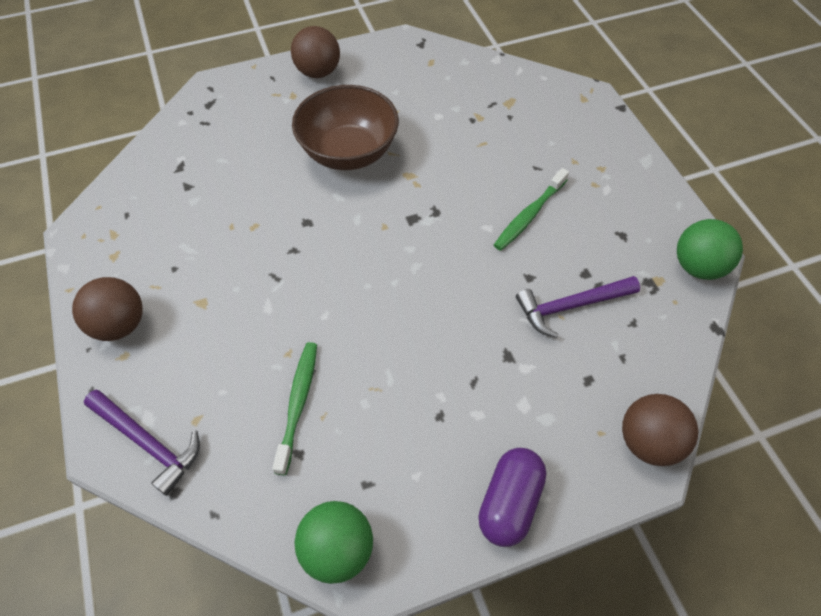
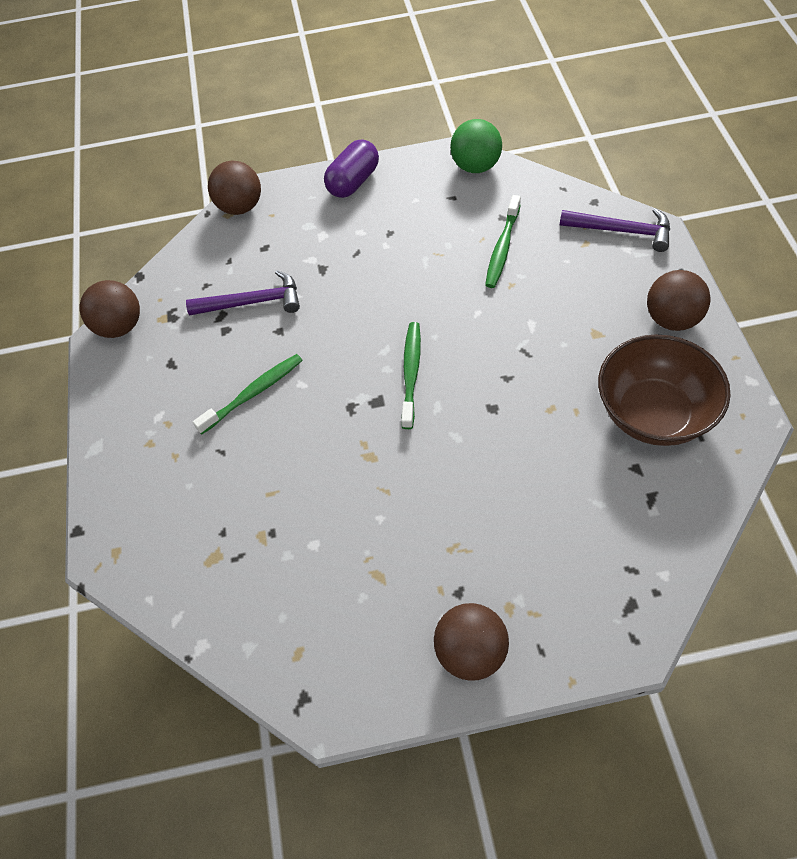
camera: 165 degrees left, 0 degrees up
purple hammer [84,390,200,496] -> purple hammer turned 150 degrees clockwise [560,208,670,252]
brown bowl [292,85,399,170] -> brown bowl moved to [598,334,731,446]
green ball [677,219,743,280] -> brown ball [80,280,140,338]
none -> green toothbrush [401,322,421,429]

